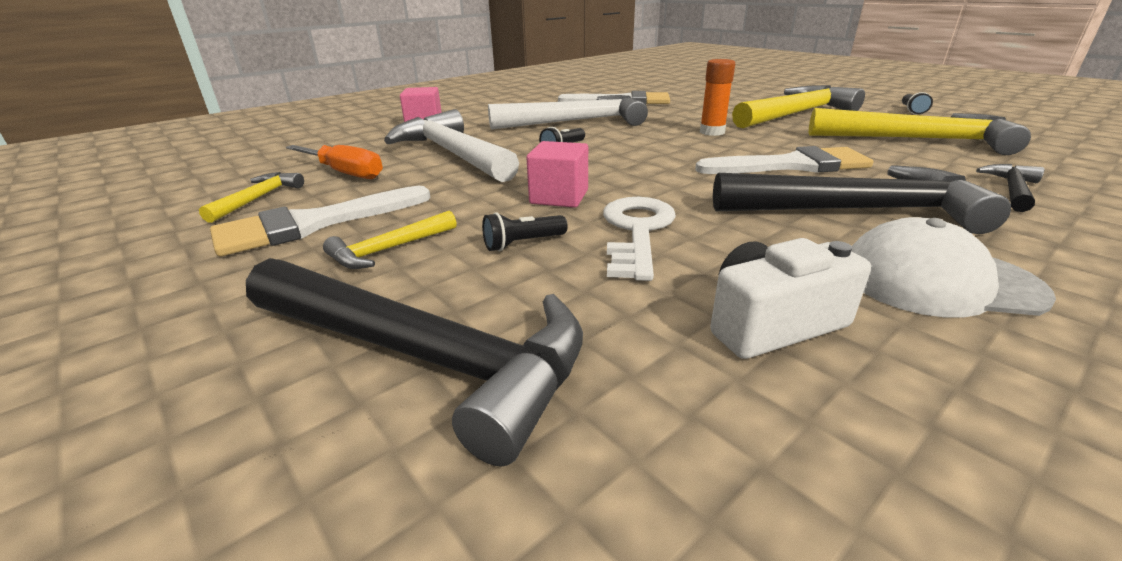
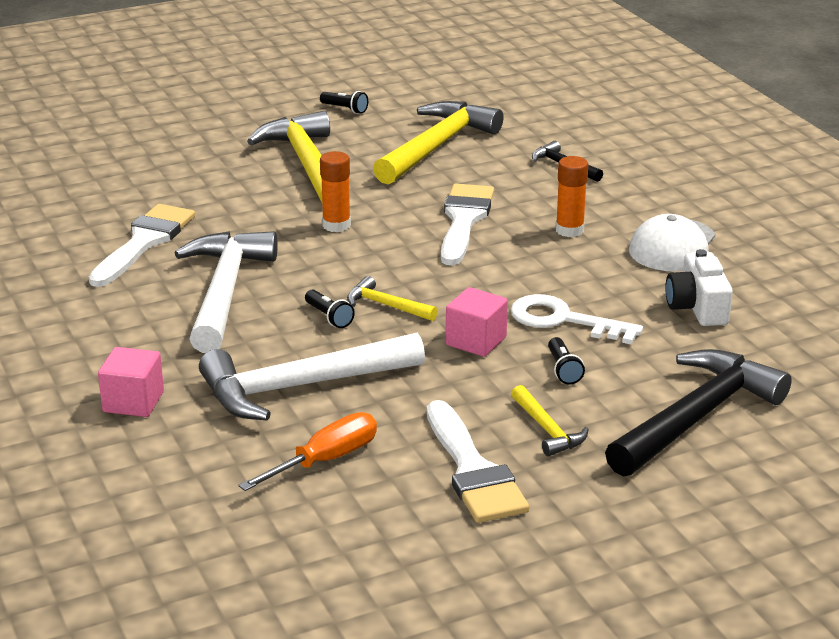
camera: 75 degrees left, 0 degrees up
yellow hammer [199,172,304,223] -> yellow hammer moved to [347,276,438,321]
black hammer [713,165,1011,234] -> orange glue stick [556,156,588,237]

